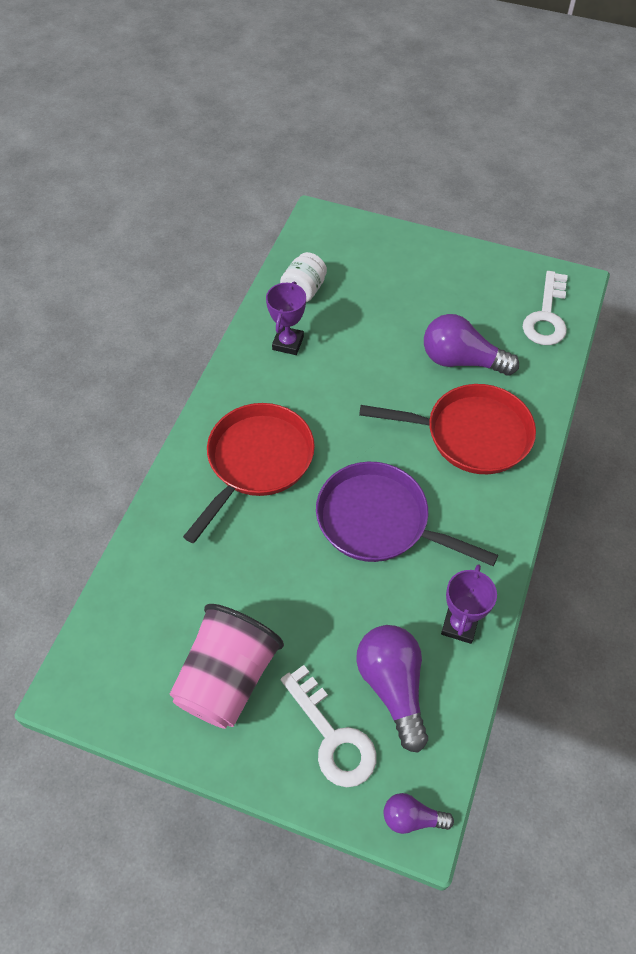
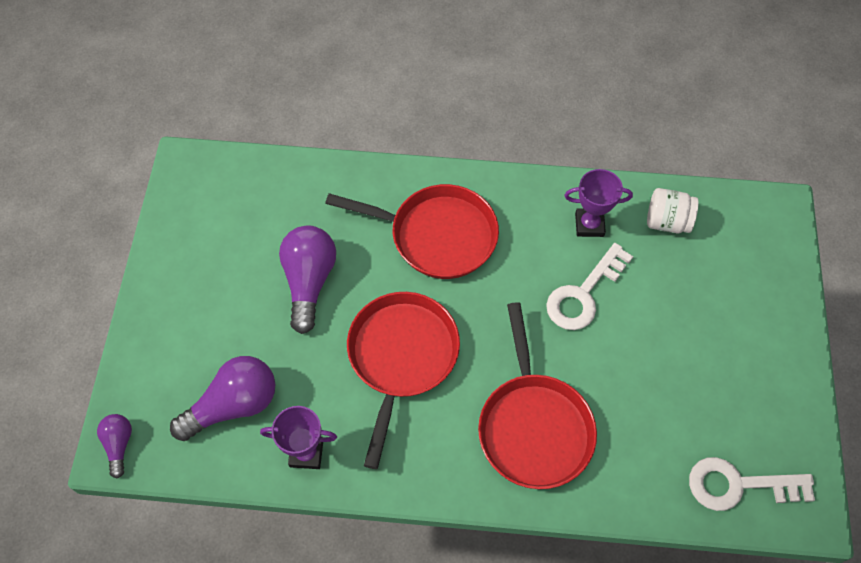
camera: 75 degrees right, 5 degrees up
pink cup [170,604,284,729] -> none
white key [281,665,376,787] -> white key moved to [546,243,633,330]
purple pan [316,462,498,566] -> red pan [347,292,460,469]
purple light bulb [424,314,519,376] -> purple light bulb moved to [279,225,336,334]

